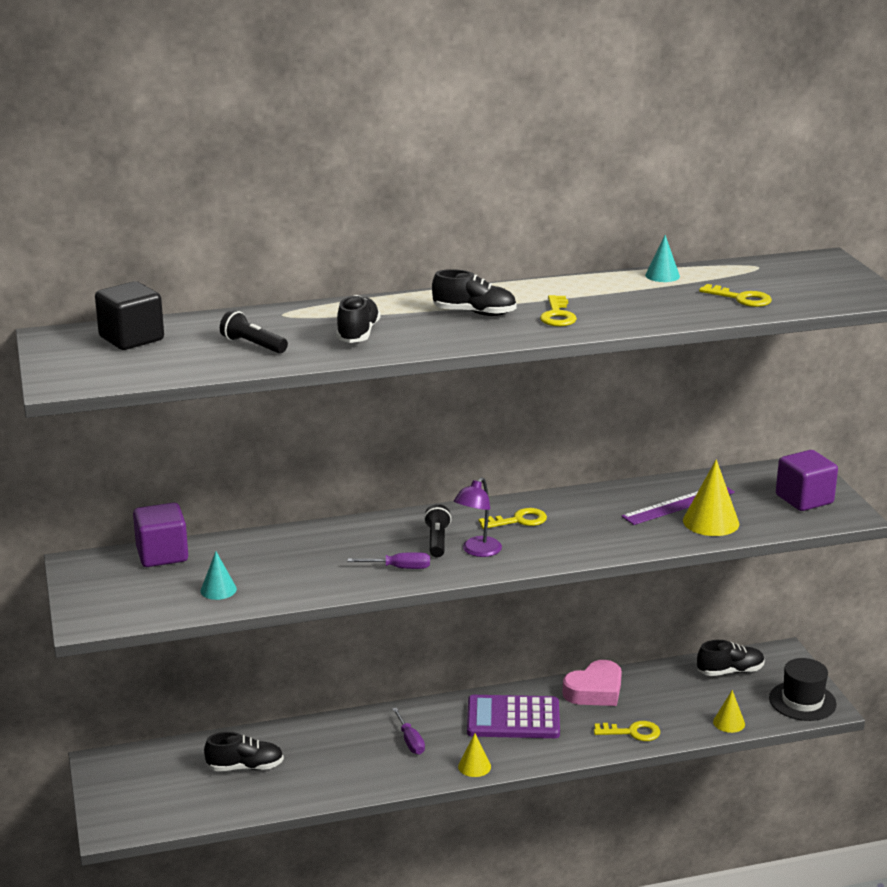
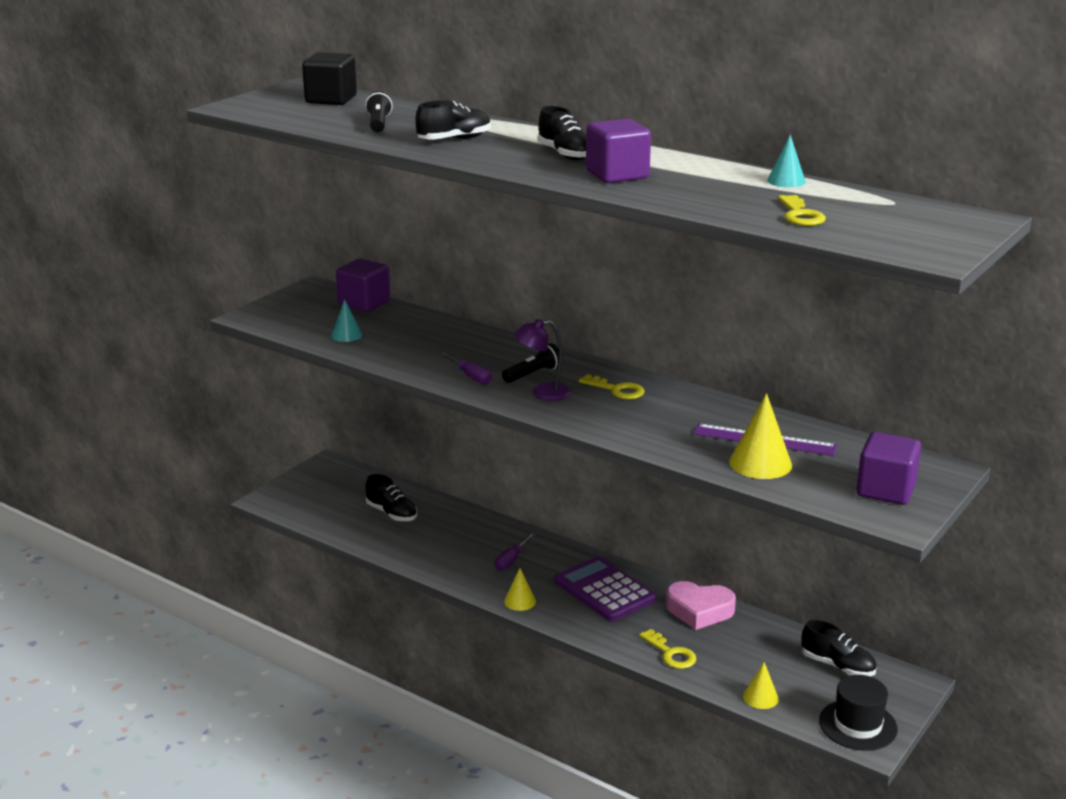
camera: 50 degrees right, 0 degrees up
yellow key [540,295,577,326] -> purple cube [586,118,651,183]

